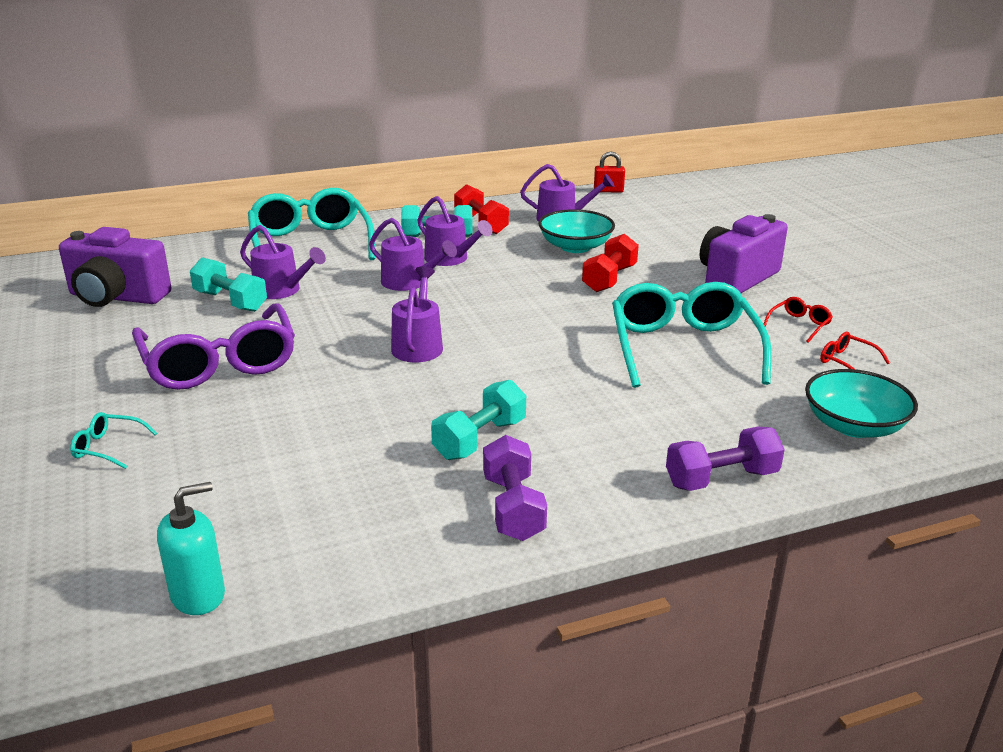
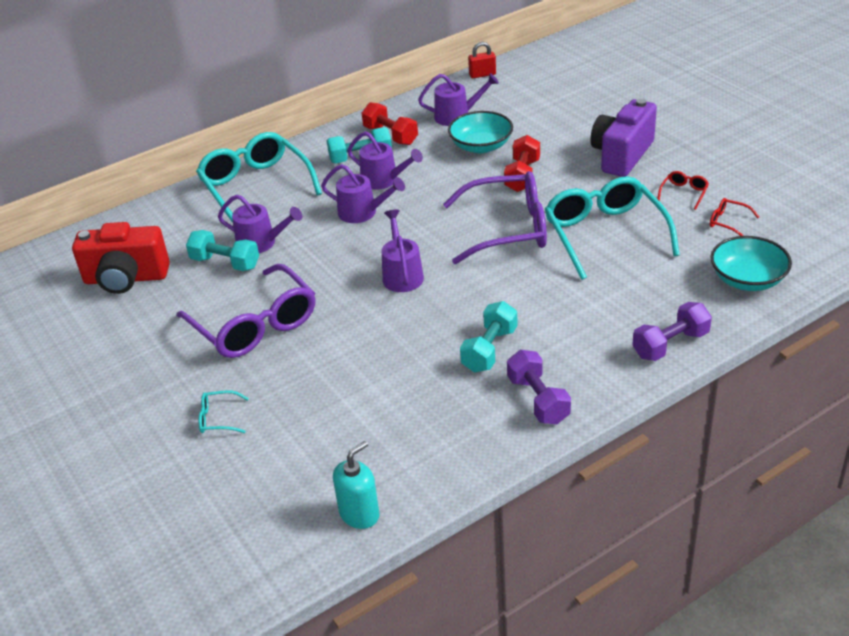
camera: 10 degrees left, 10 degrees up
purple camera [59,227,171,307] -> red camera [72,222,170,294]
none -> purple glasses [443,171,547,264]

